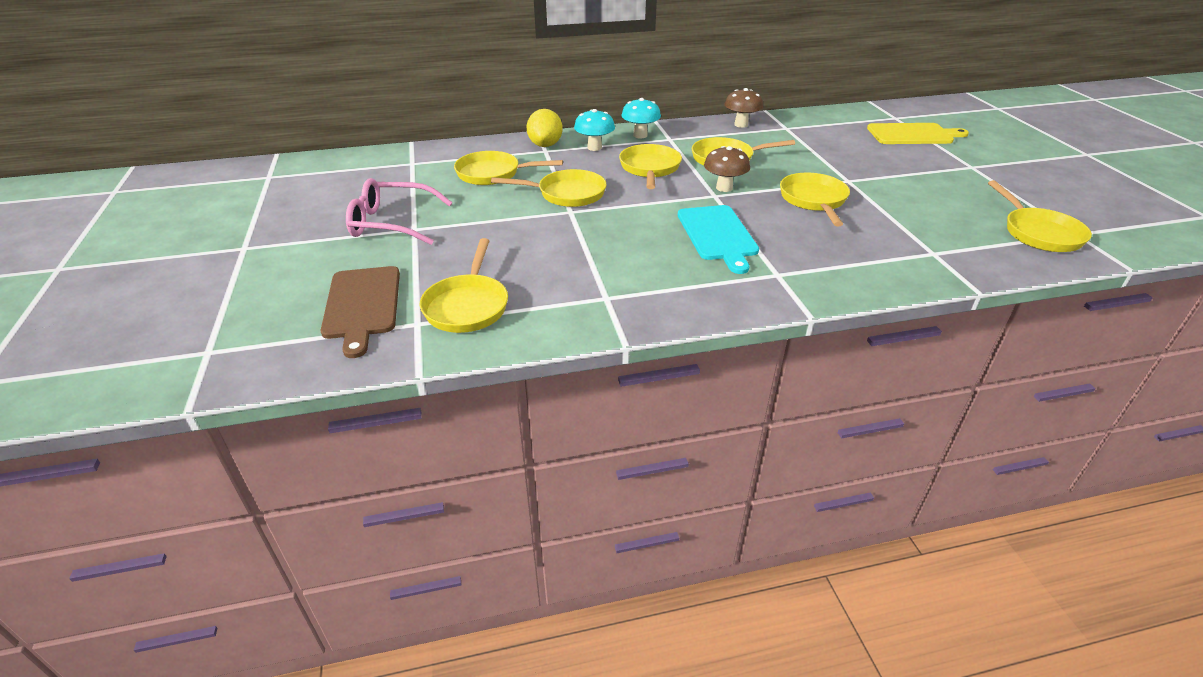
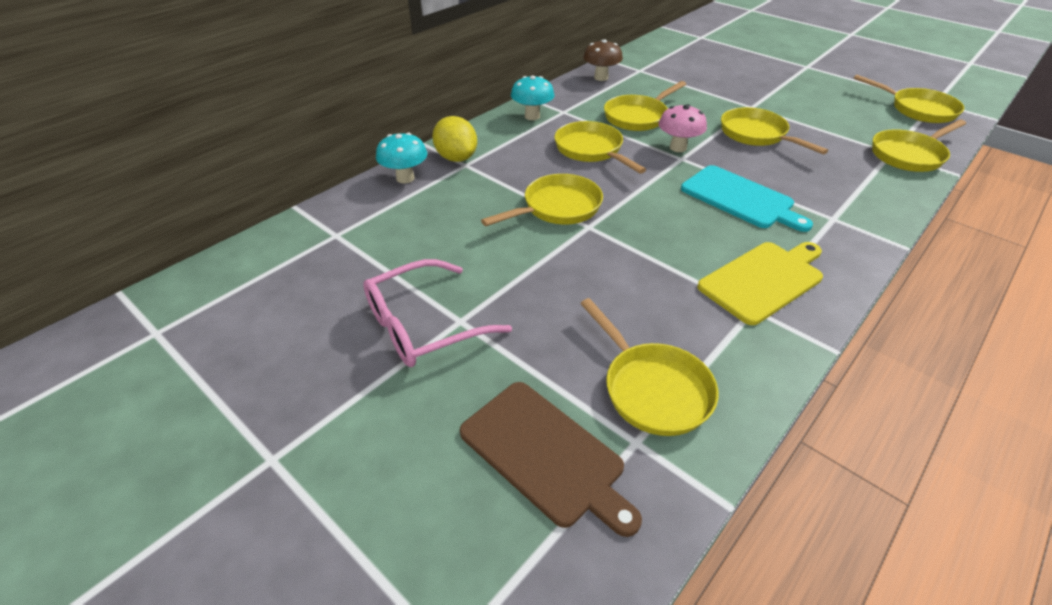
camera: 35 degrees left, 5 degrees up
yellow pan [454,151,563,185] -> yellow pan moved to [872,120,966,172]
turquoise mushroom [574,109,615,151] -> turquoise mushroom moved to [376,133,427,183]
brown mushroom [704,146,750,192] -> pink mushroom [659,104,707,152]
yellow cutting board [867,123,969,144] -> yellow cutting board moved to [697,242,823,325]

